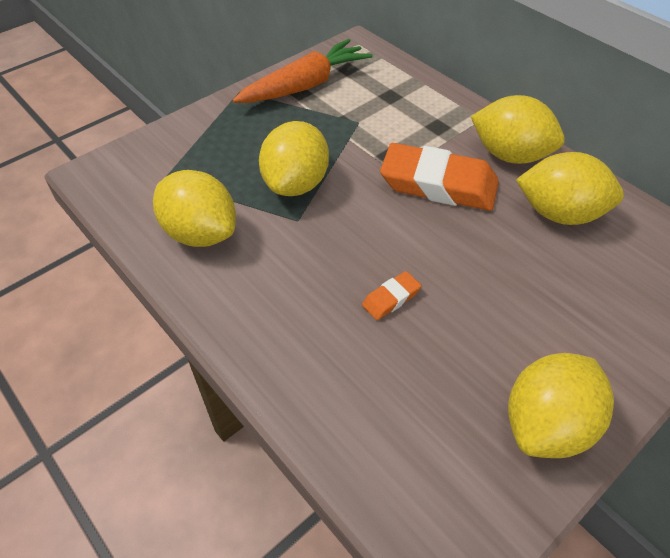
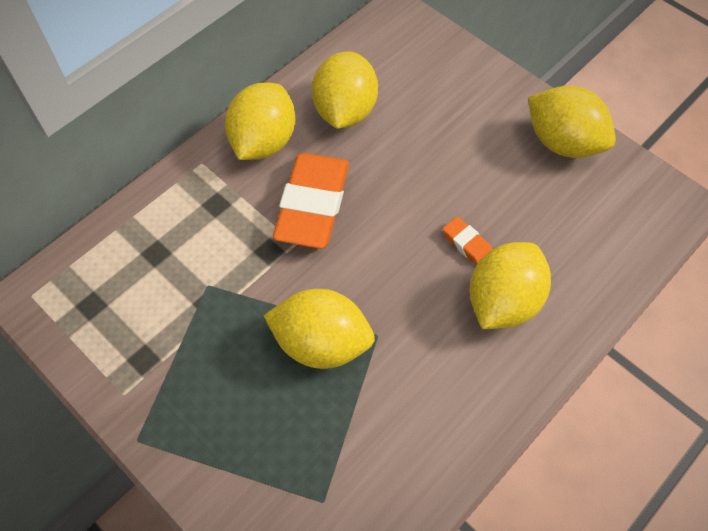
camera: 95 degrees left, 10 degrees up
yellow lemon [153,170,236,247] -> yellow lemon moved to [470,242,551,329]
orange carrot [233,39,373,103] -> none

